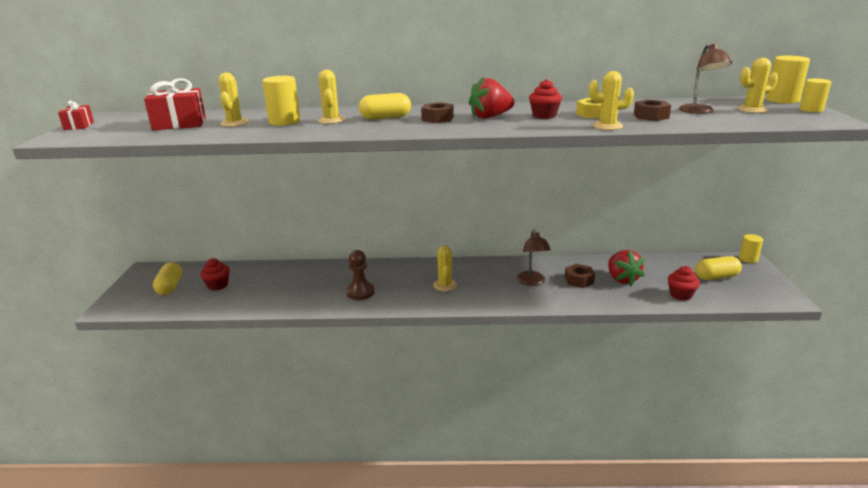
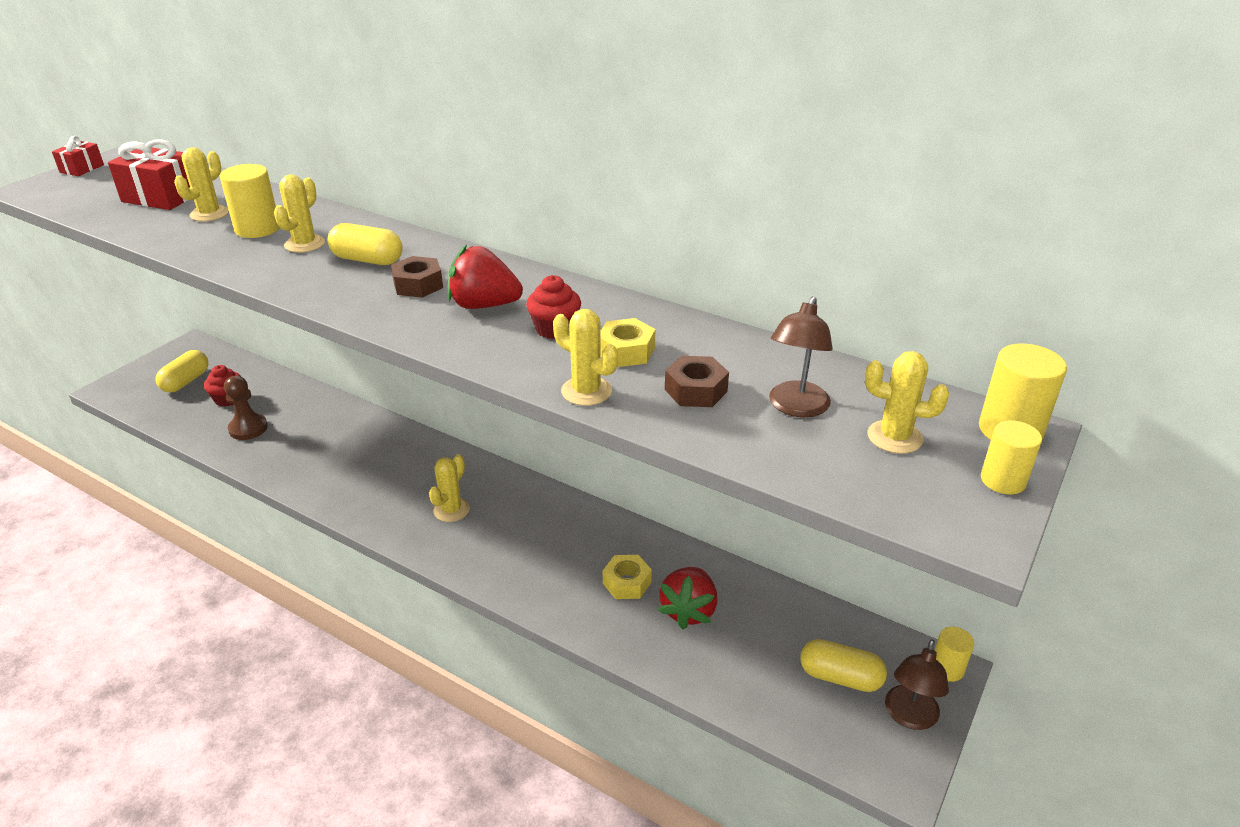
camera: 30 degrees right, 10 degrees up
brown pawn [346,250,375,300] -> brown pawn moved to [224,375,268,440]
brown lamp [517,230,551,286] -> brown lamp moved to [885,639,949,730]
brown nut [565,264,595,288] -> yellow nut [603,555,652,599]
red cupcake [668,266,700,301] -> none

